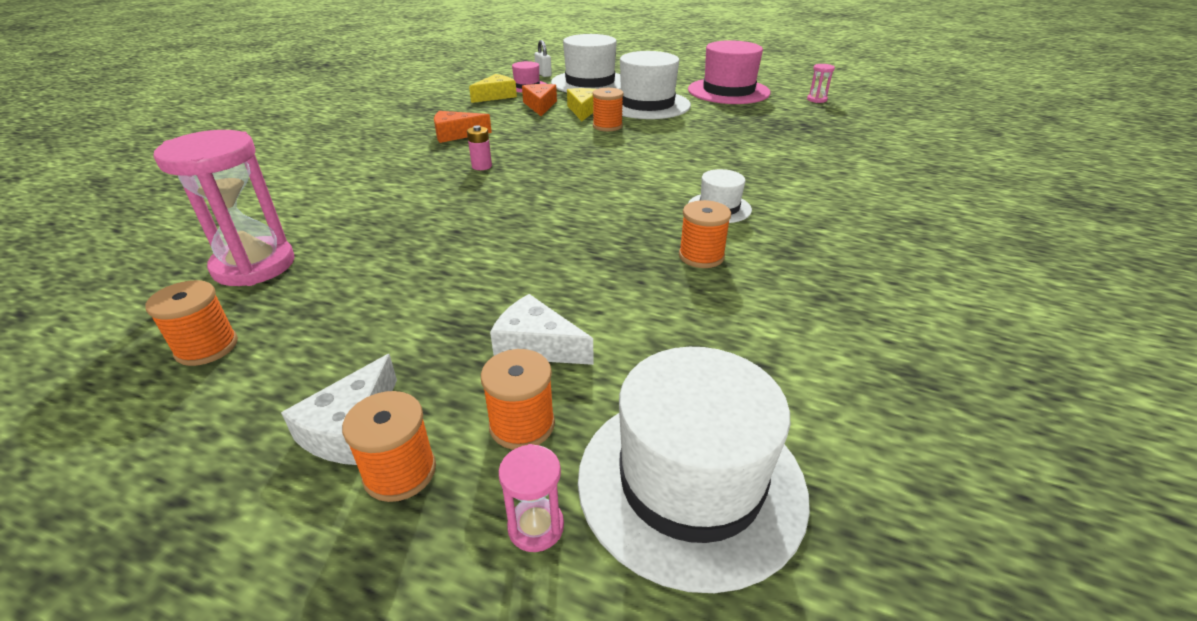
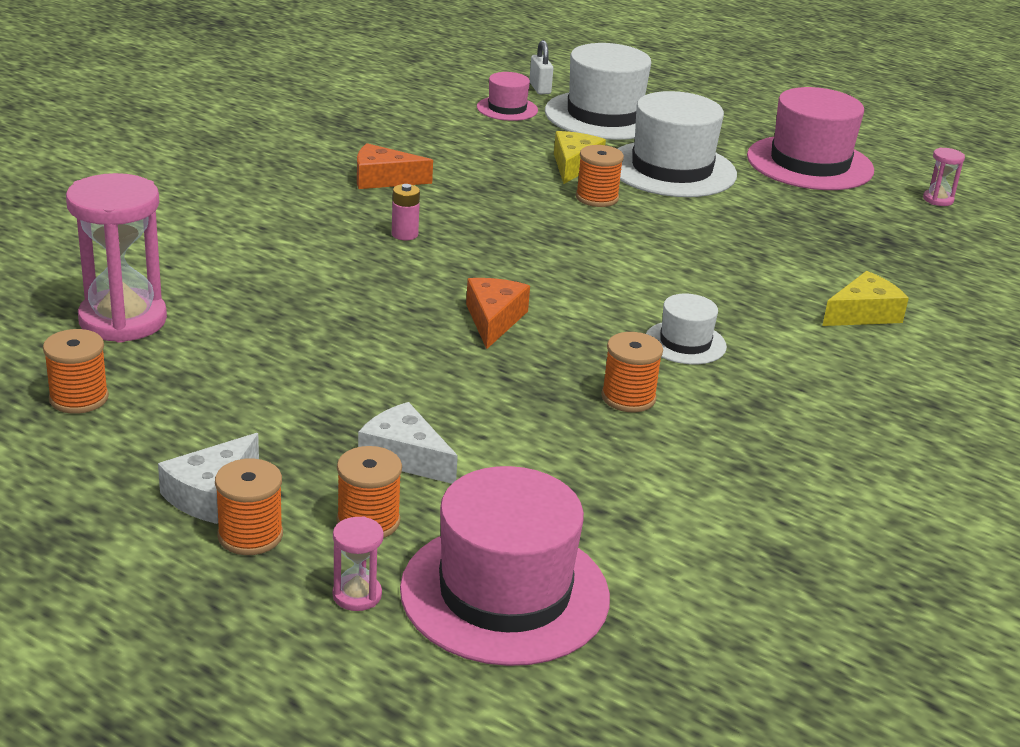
camera: 10 degrees right, 5 degrees down
yellow cheese [469,74,517,103] -> yellow cheese moved to [822,271,909,326]
orange cheese [522,84,557,116] -> orange cheese moved to [466,278,530,349]
white hat [578,347,810,593] -> pink hat [400,466,610,666]

